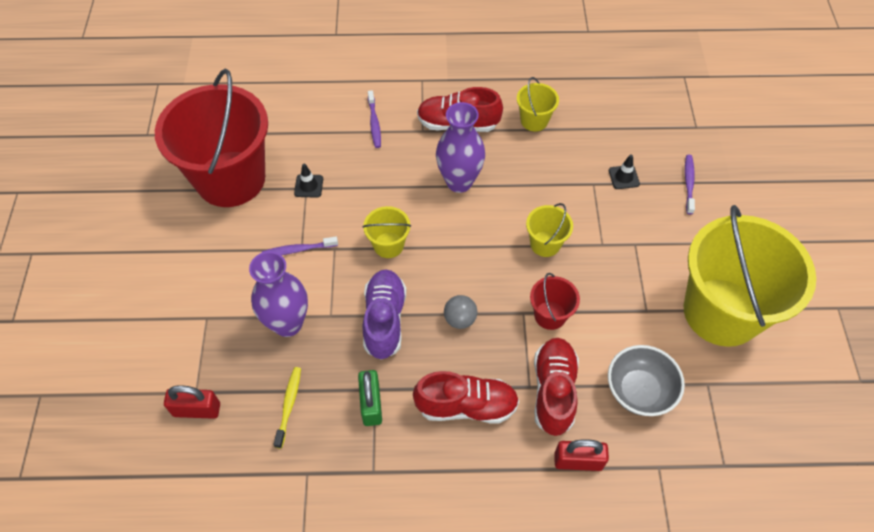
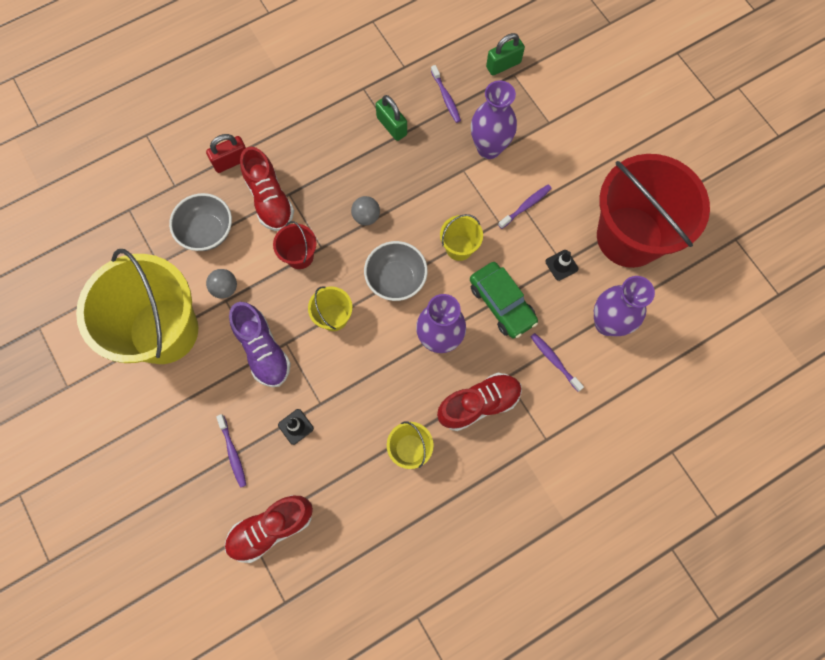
camera: 150 degrees right, 15 degrees up
red padlock [164,385,220,419] -> green padlock [486,33,525,76]
yellow toothbrush [274,367,301,449] -> purple toothbrush [431,65,461,123]
purple shoe [362,269,406,360] -> purple shoe moved to [229,302,291,387]
red shoe [413,371,519,424] -> red shoe moved to [225,495,313,563]
none -> grey ball [206,269,237,299]
none -> grey bowl [364,241,428,301]
none -> green car [470,262,538,338]
none -> purple vase [594,276,655,336]

